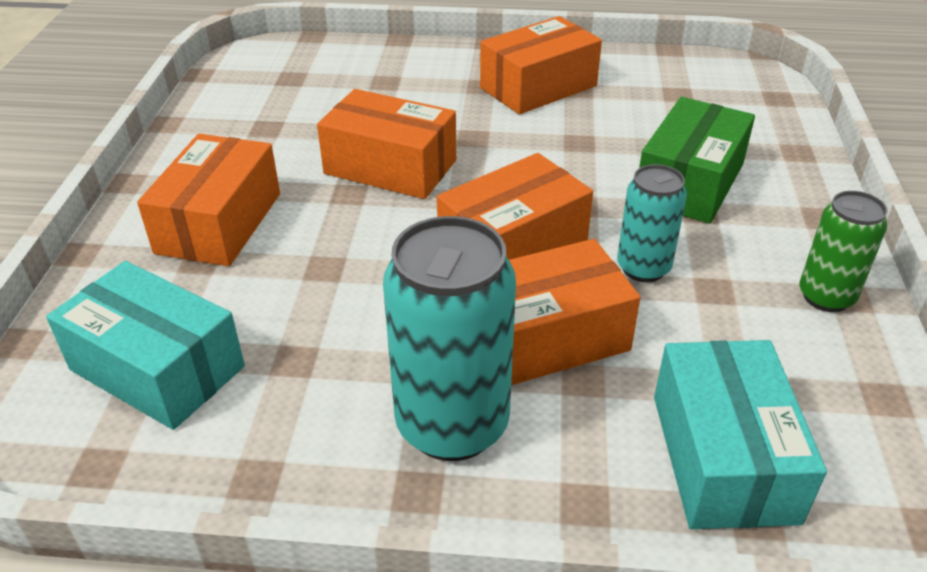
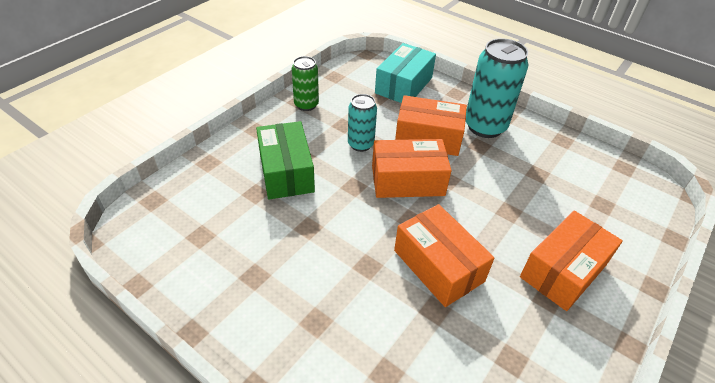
camera: 150 degrees left, 5 degrees up
turquoise box [46,261,245,430] -> none
orange box [480,16,602,115] -> none
green box [639,97,755,224] -> green box turned 75 degrees counterclockwise [256,121,315,199]

